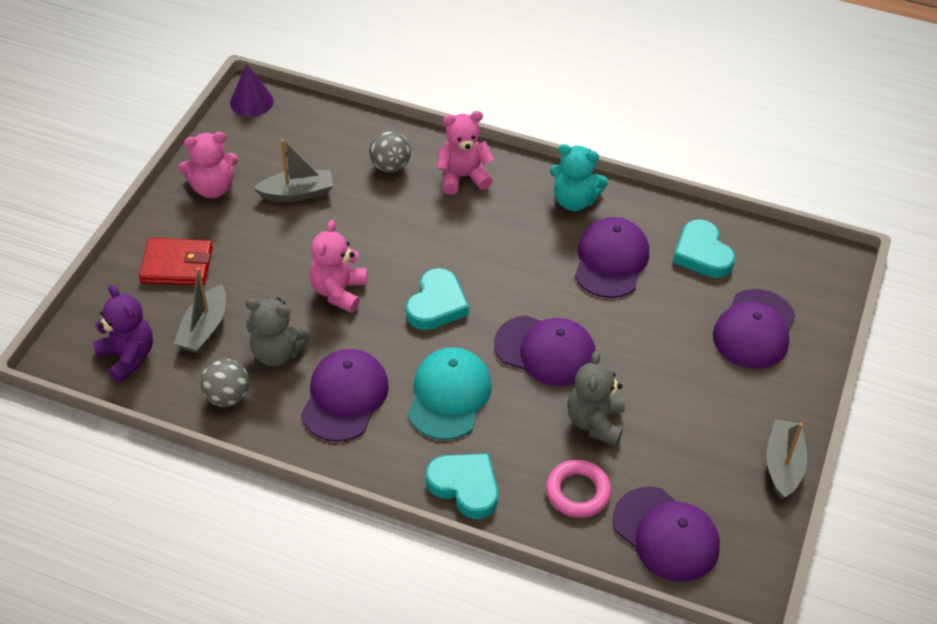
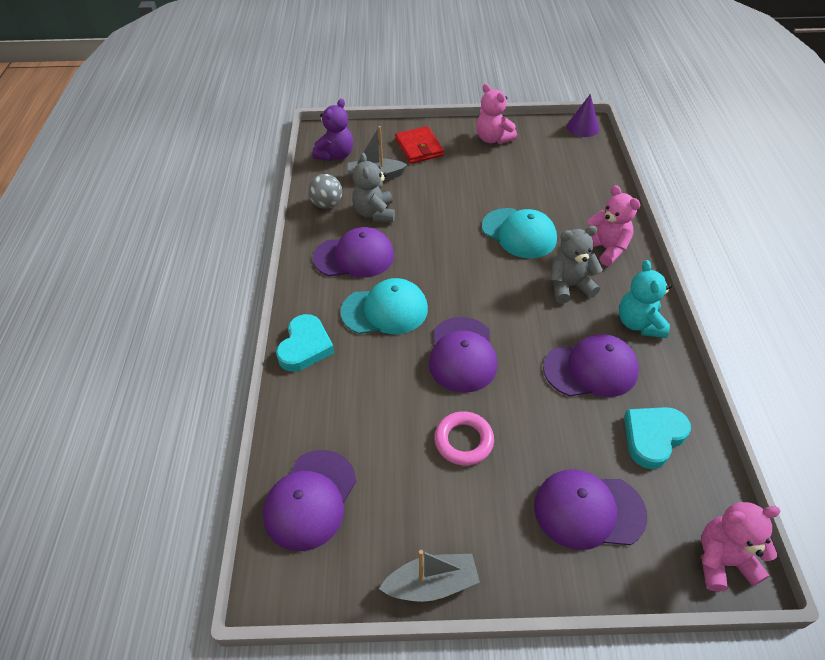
camera: 70 degrees right, 0 degrees up
grey boat [254,139,333,202] -> none
pink teddy bear [309,220,367,313] -> pink teddy bear moved to [701,502,781,591]
grey ball [369,131,411,173] -> none
turquoise heart [406,268,469,330] -> none
pink ring [546,460,611,518] -> pink ring moved to [434,411,494,466]
grey teddy bear [567,351,625,446] -> grey teddy bear moved to [551,226,603,303]
none -> turquoise cap [482,208,557,258]

